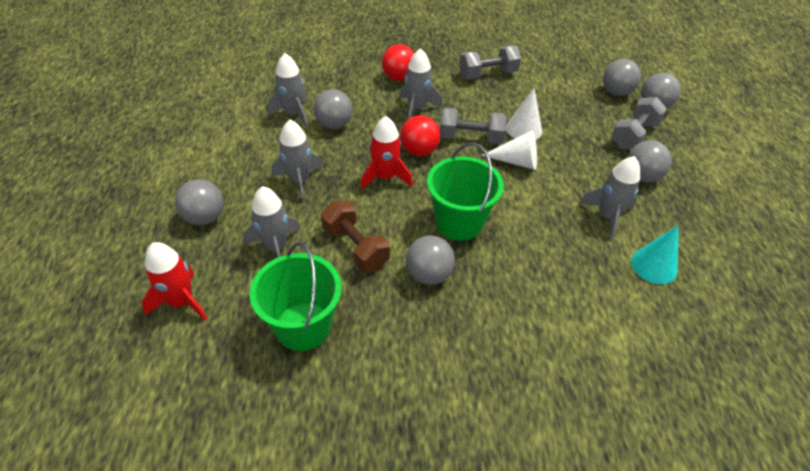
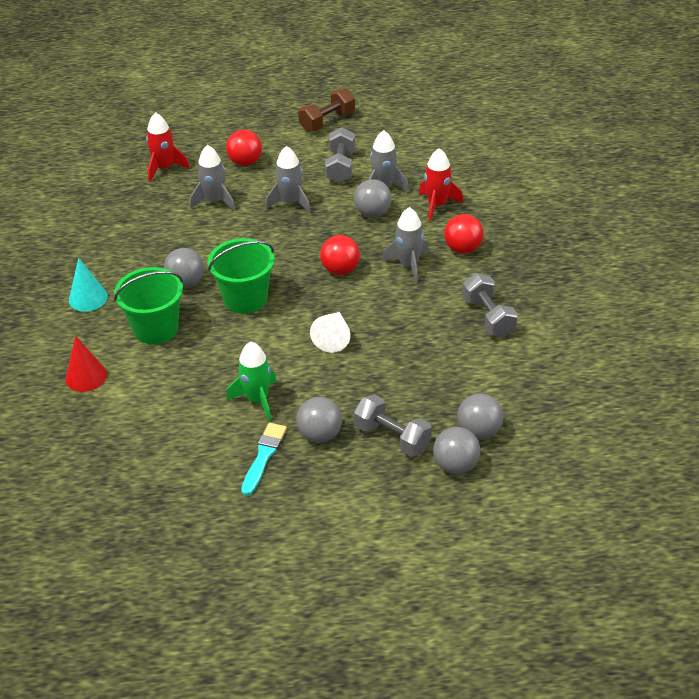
camera: 90 degrees right, 5 degrees down
grey ball [175,179,224,225] -> red ball [226,130,262,166]
green bucket [249,242,342,351] -> green bucket moved to [114,267,183,344]
brown dumbbell [321,201,390,272] -> brown dumbbell moved to [298,88,355,132]
red rocket [361,116,413,190] -> red rocket moved to [419,148,463,221]
grey dumbbell [440,107,507,144] -> grey dumbbell moved to [325,127,355,183]
white cone [506,88,542,140] -> none
grey rocket [579,156,640,240] -> green rocket [227,342,277,421]
turquoise cone [631,225,679,284] -> turquoise cone moved to [69,258,108,312]
none -> red cone [65,336,107,392]
none -> turquoise brush [241,423,287,496]

